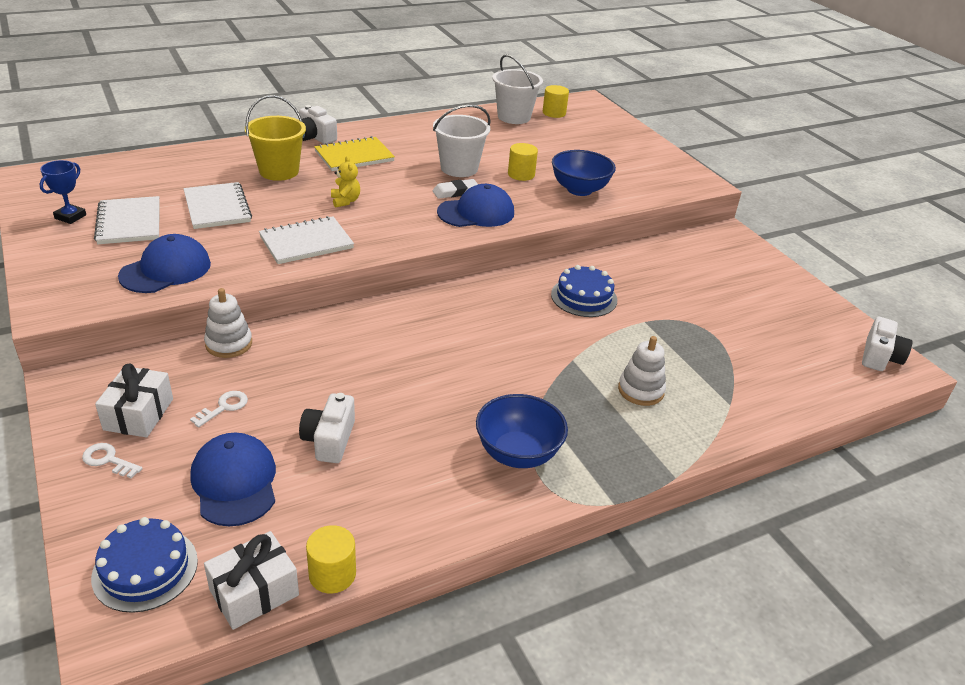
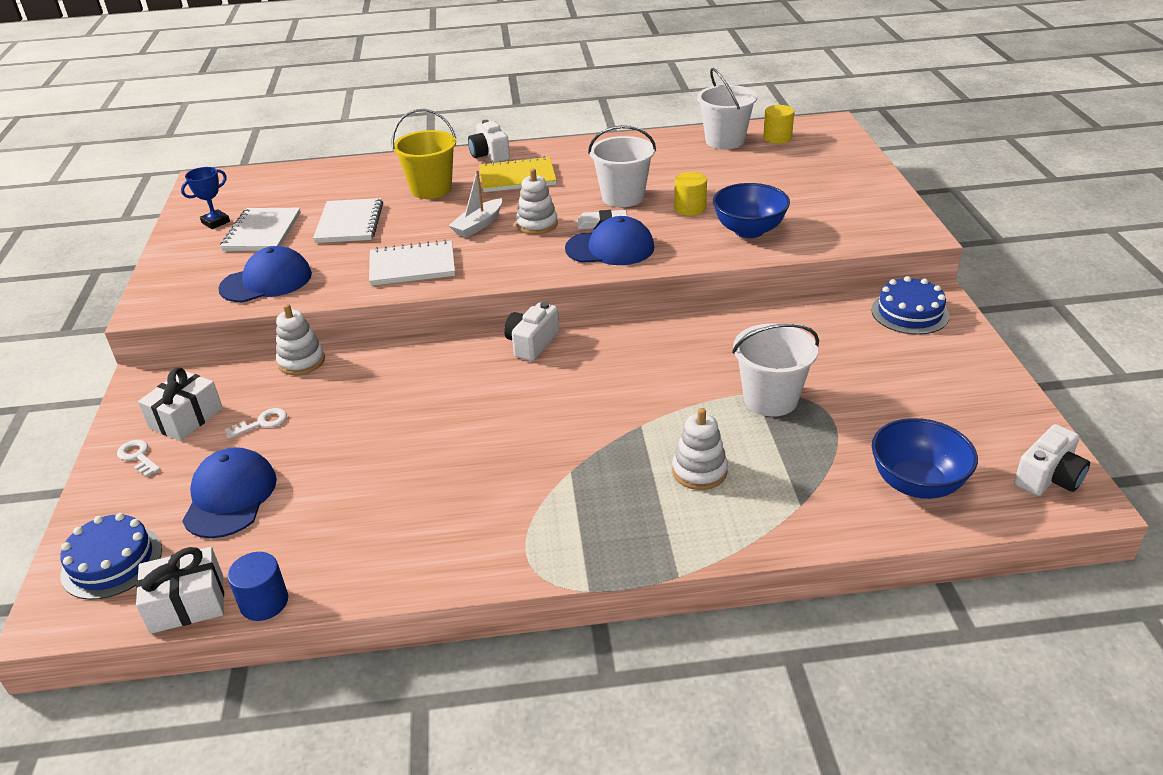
camera: 25 degrees right, 0 degrees up
white camera [299,393,355,463] -> white camera moved to [504,302,559,361]
yellow cylinder [306,525,356,594] -> blue cylinder [227,552,288,621]
yellow teddy bear [331,156,360,208] -> white boat [448,170,502,238]
blue bowl [476,394,568,468] -> blue bowl moved to [872,418,978,499]
blue cake [551,265,617,317] -> blue cake moved to [871,276,950,335]
none -> white stacking toy [516,168,558,235]
none -> white bucket [732,323,819,417]

